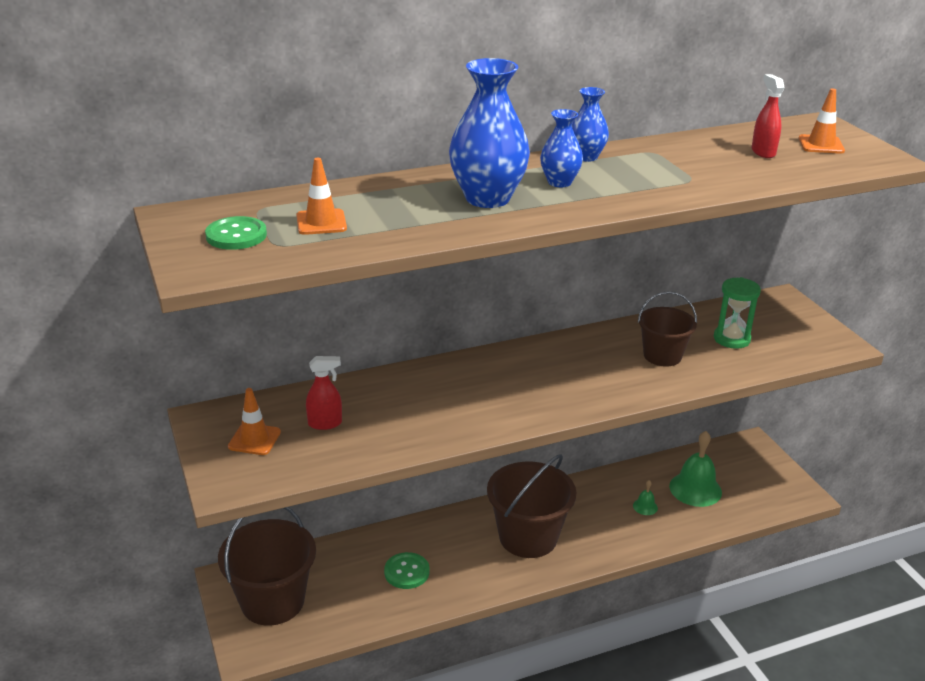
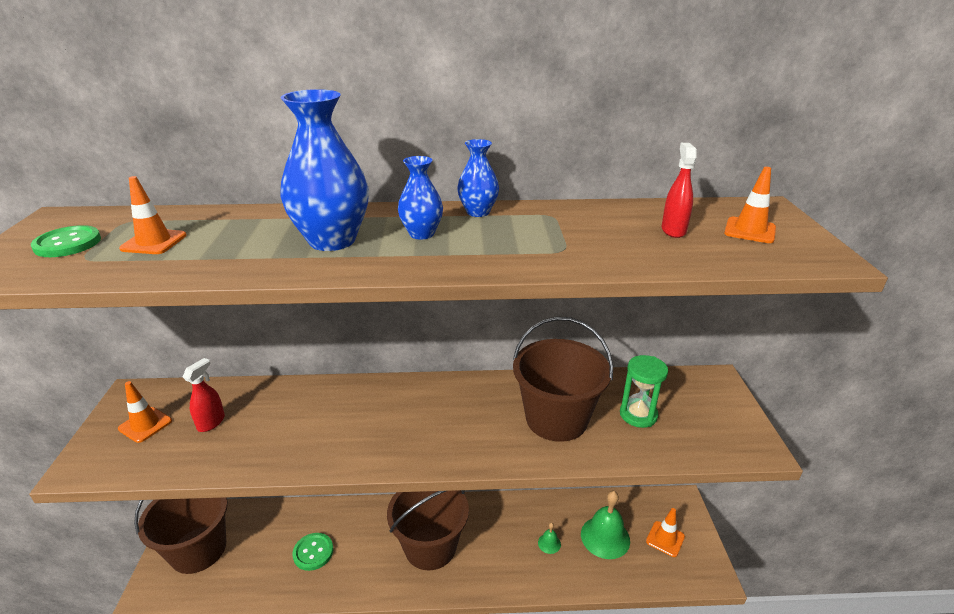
camera: 20 degrees right, 0 degrees up
red spray bottle [306,356,342,430] -> red spray bottle turned 75 degrees counterclockwise [183,358,225,432]
brown bucket [638,291,697,366] -> brown bucket [513,317,613,442], size x1.64
none -> orange traffic cone [646,508,685,557]

